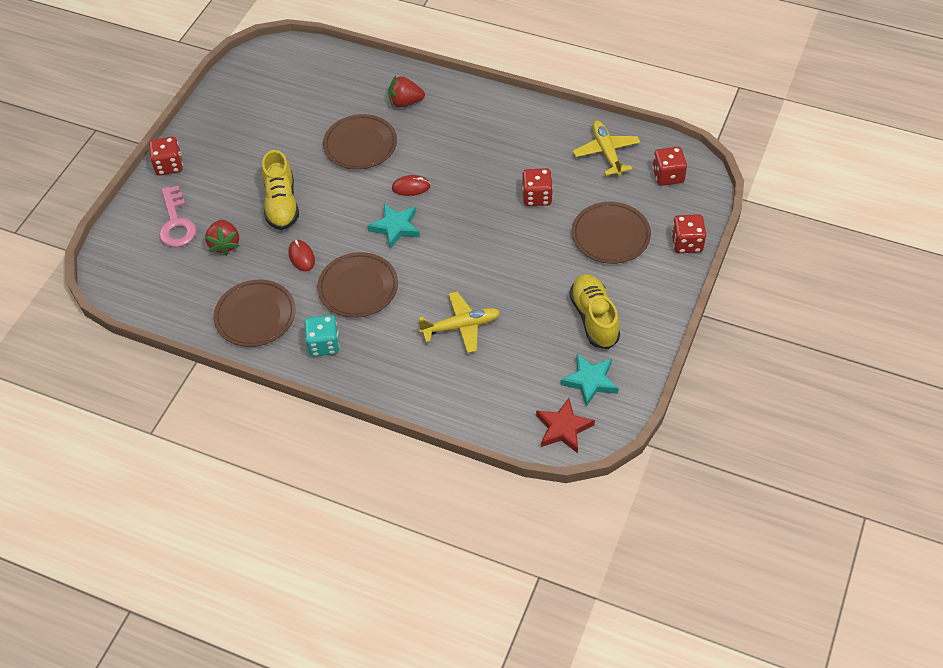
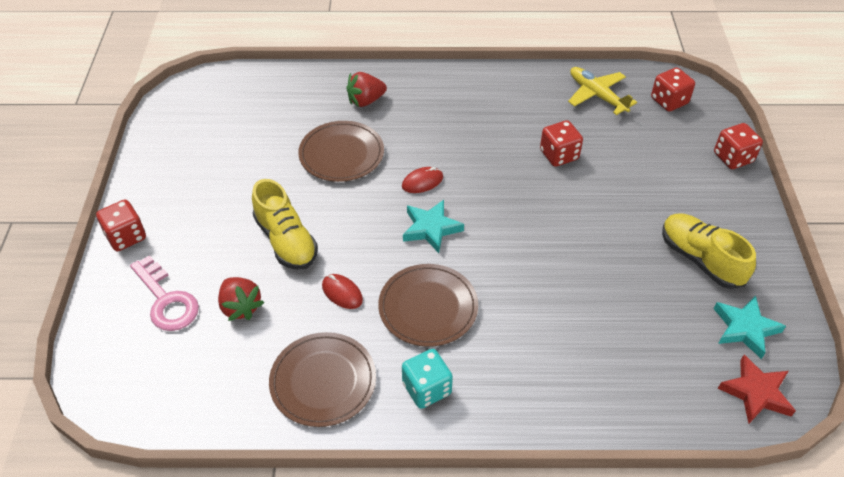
camera: 25 degrees left, 5 degrees down
yellow plane [418,292,500,353] -> none
brown plate [572,202,651,264] -> none

